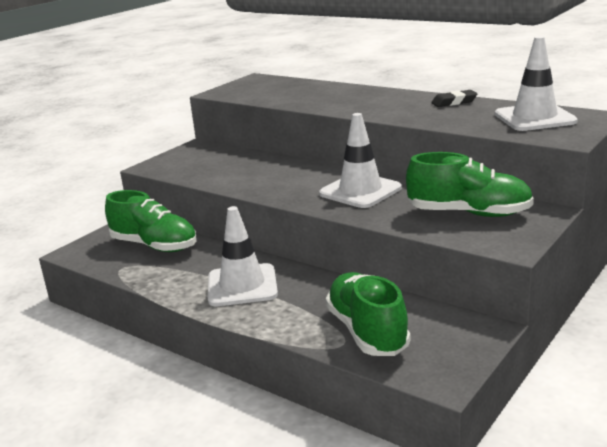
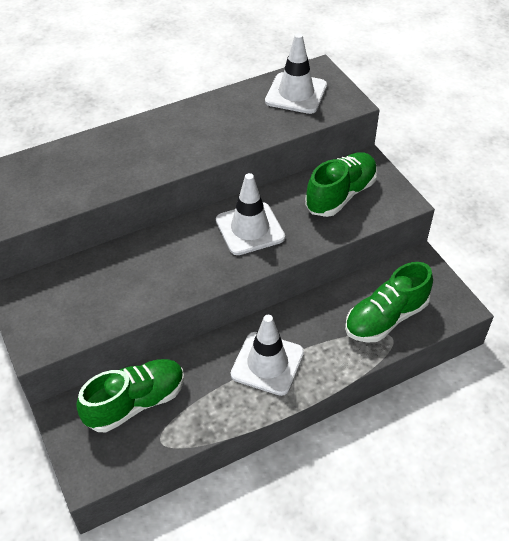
camera: 65 degrees left, 25 degrees up
green shoe [326,272,410,356] -> green shoe turned 45 degrees counterclockwise [345,262,433,343]
black eraser [431,90,477,107] -> none

